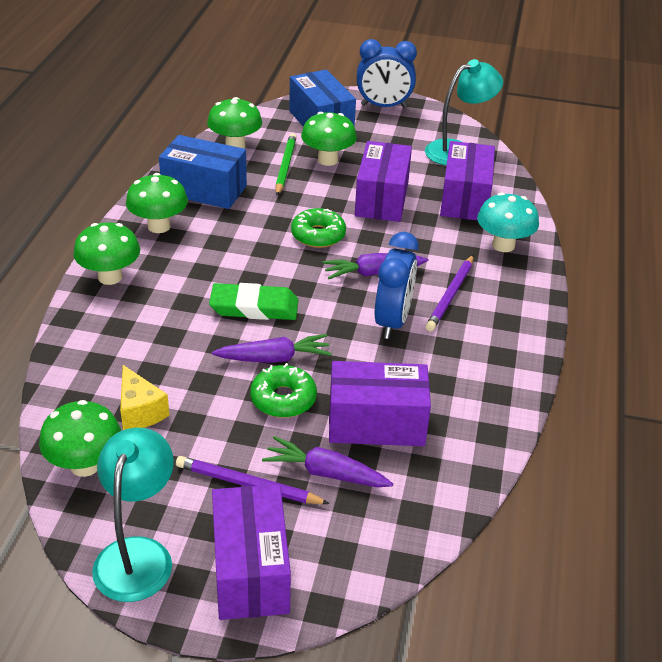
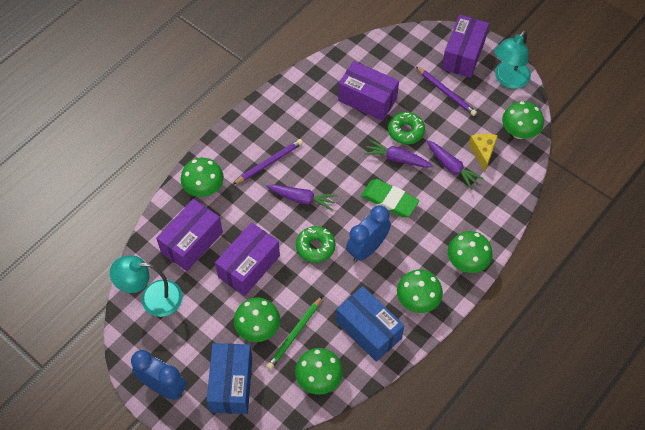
camera: 150 degrees left, 20 degrees up
purple carrot [262,436,393,487] -> purple carrot moved to [427,140,484,190]
blue clock [375,232,419,339] -> blue clock moved to [346,205,391,262]
turquoise mushroom [477,193,539,252] -> green mushroom [181,158,224,197]

